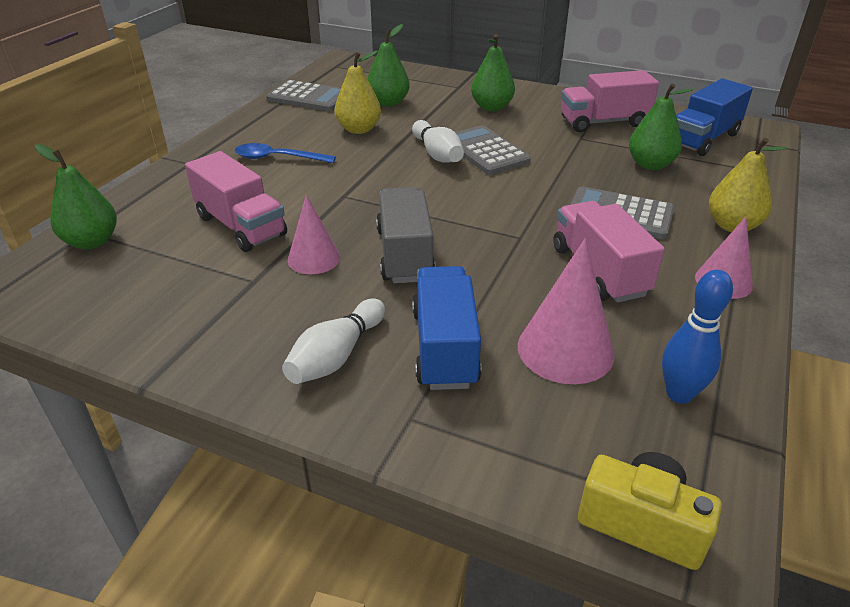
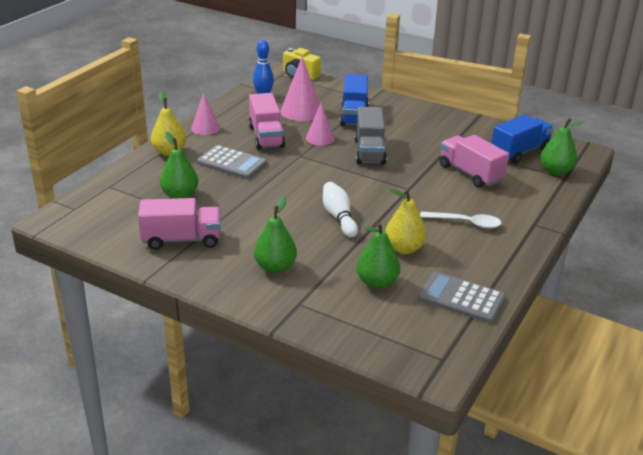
camera: 175 degrees left, 5 degrees down
blue spoon [235,143,336,163] -> white spoon [420,212,501,229]
white bowling pin [282,299,385,384] -> none
pink cone [288,195,340,274] -> pink cone moved to [306,103,334,145]
grey calculator [455,125,531,175] -> none
blue truck [676,78,753,156] -> blue truck moved to [492,115,554,164]

